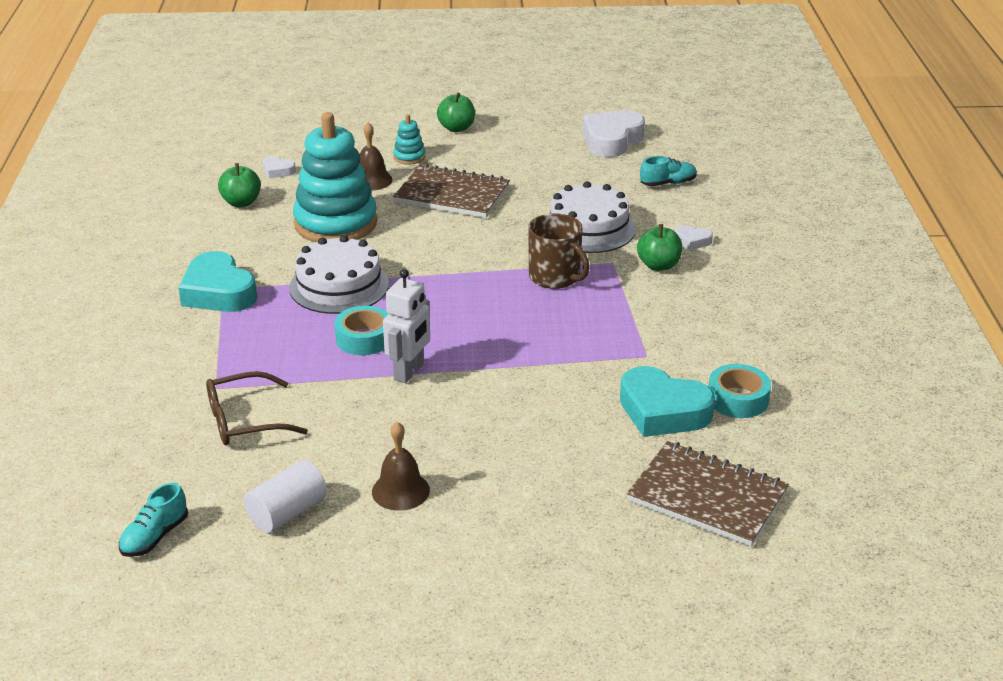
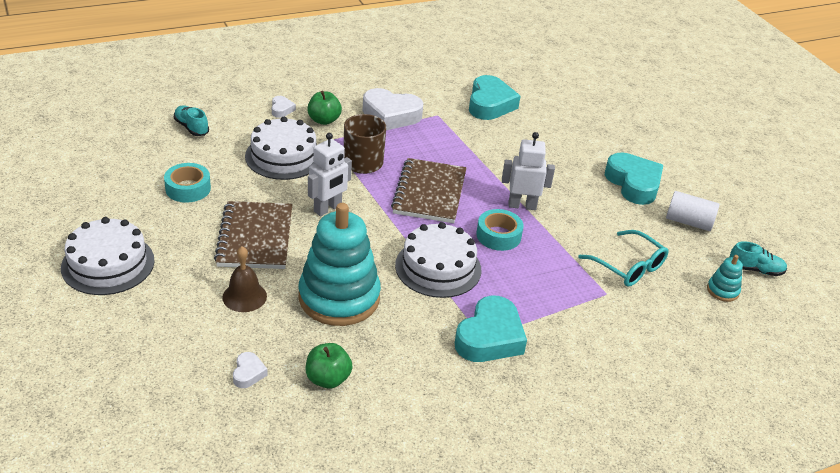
camera: 115 degrees left, 5 degrees up
brown glasses [206,371,308,445] -> turquoise glasses [578,230,668,287]
brown bell [372,422,430,511] -> turquoise heart [605,153,663,205]
turquoise stacking toy [393,114,425,164] -> turquoise stacking toy moved to [707,255,743,302]
green apple [437,93,475,132] -> white cake [61,217,155,295]
white heart [583,110,645,157] -> white heart moved to [362,88,423,130]
brown notebook [627,441,789,547] -> brown notebook moved to [391,158,466,223]
turquoise tape [709,364,771,418] -> turquoise tape moved to [164,163,211,203]
none -> white robot [308,133,352,216]

